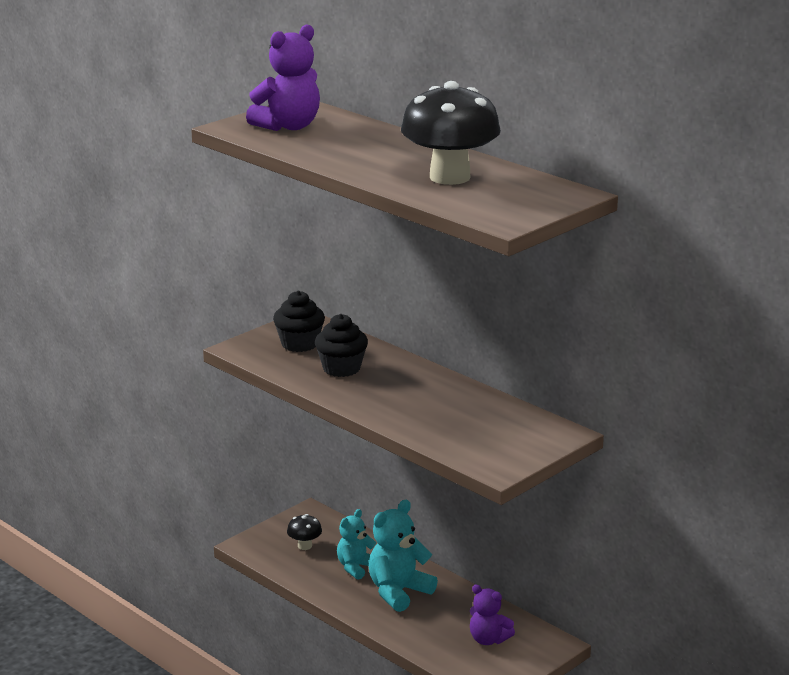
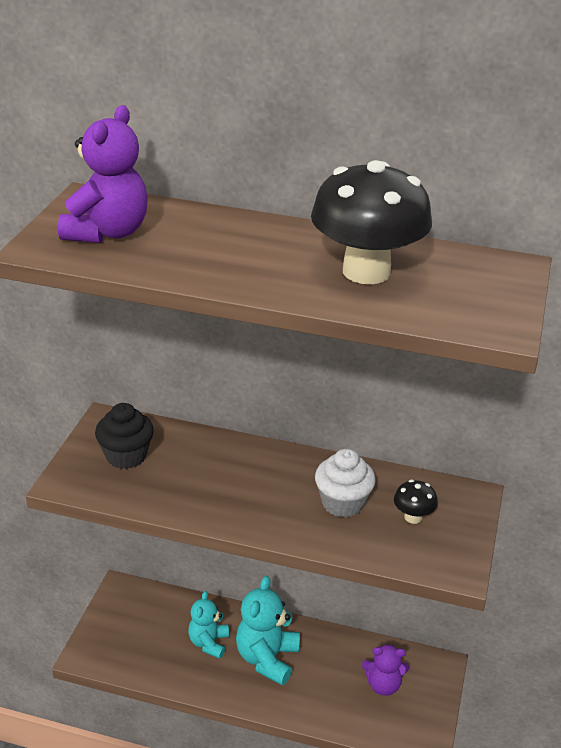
camera: 30 degrees left, 10 degrees up
black mushroom [287,514,322,550] -> black mushroom moved to [394,480,438,524]
black cupcake [315,314,368,377] -> none
none -> white cupcake [315,449,376,518]

